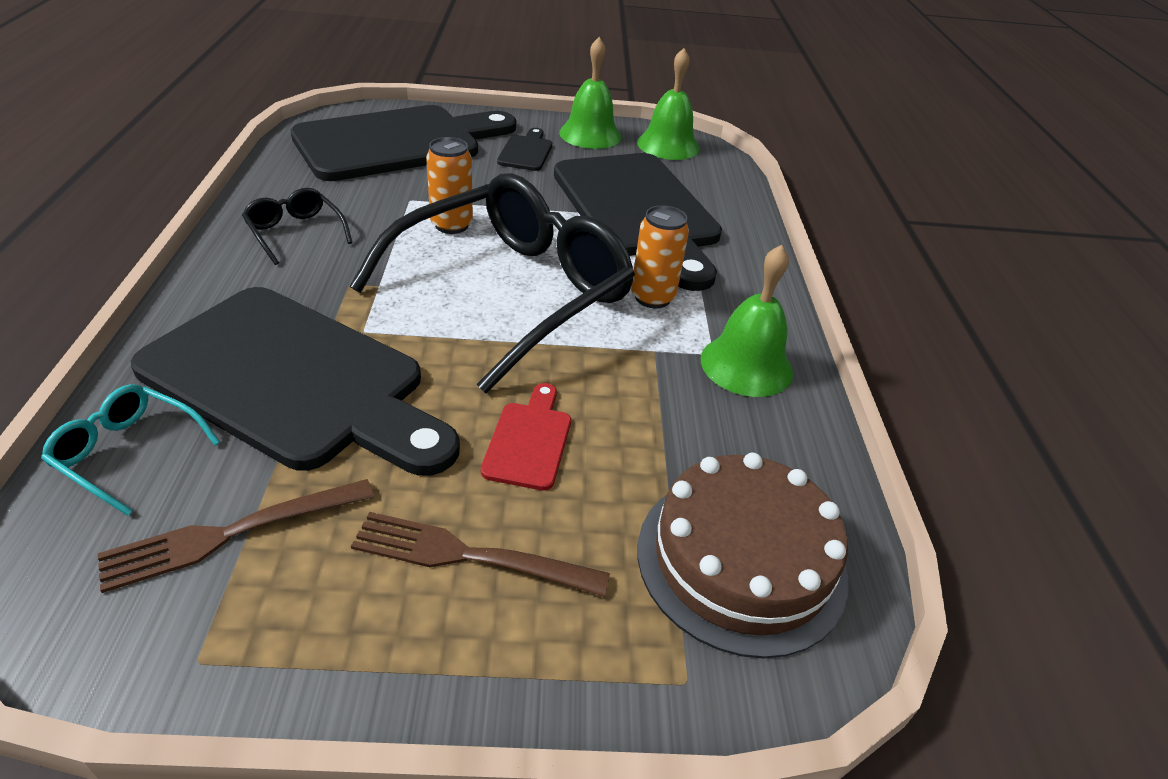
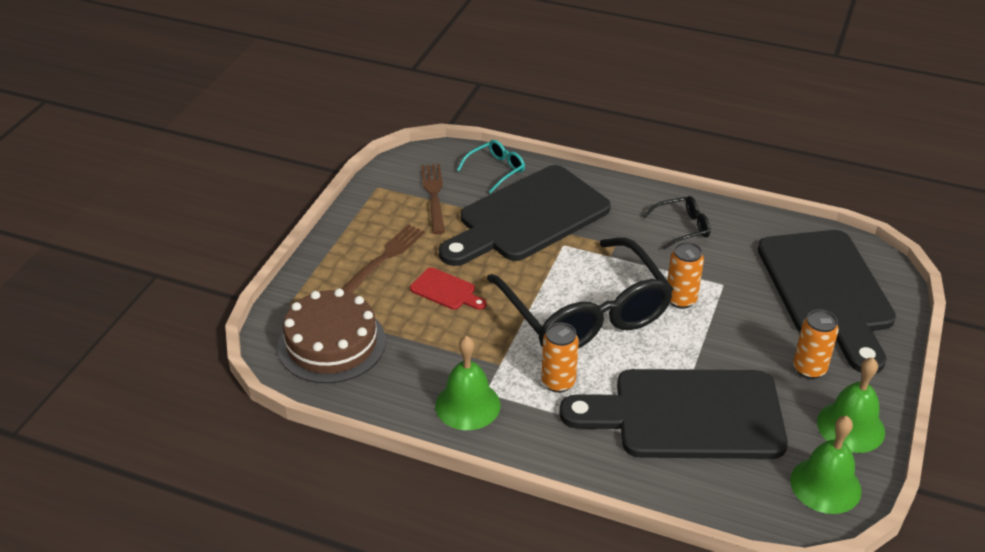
camera: 115 degrees right, 0 degrees up
black cutting board [497,128,552,171] -> orange can [793,309,839,379]

